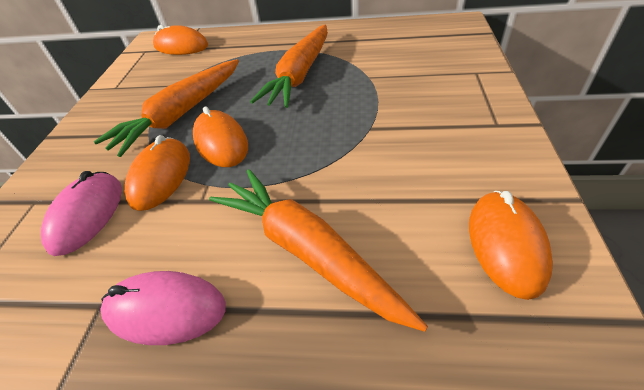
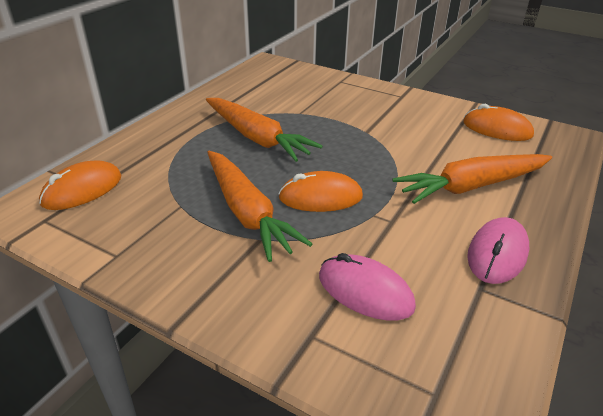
camera: 70 degrees left, 10 degrees down
orange mouse [125,135,190,211] -> none

